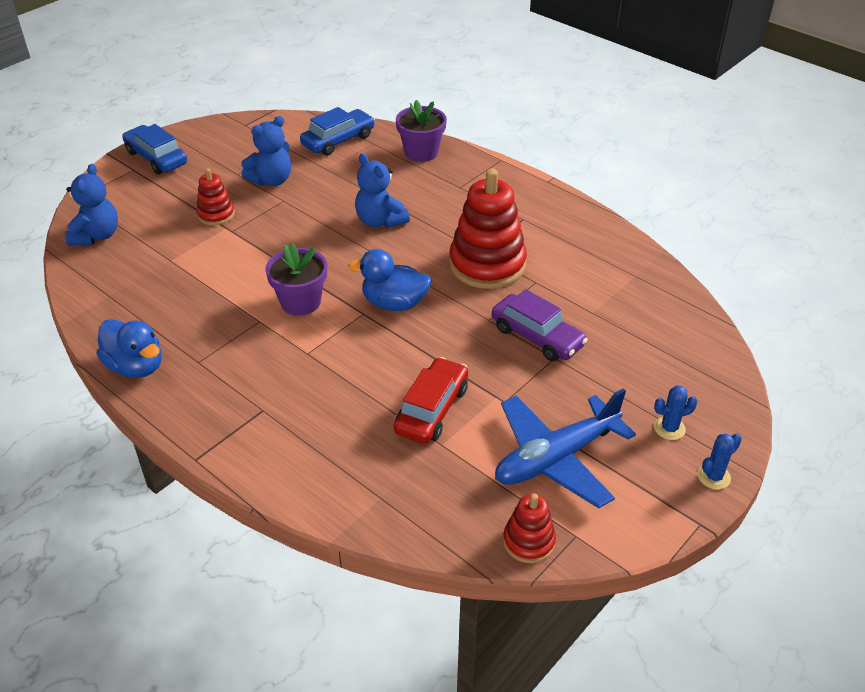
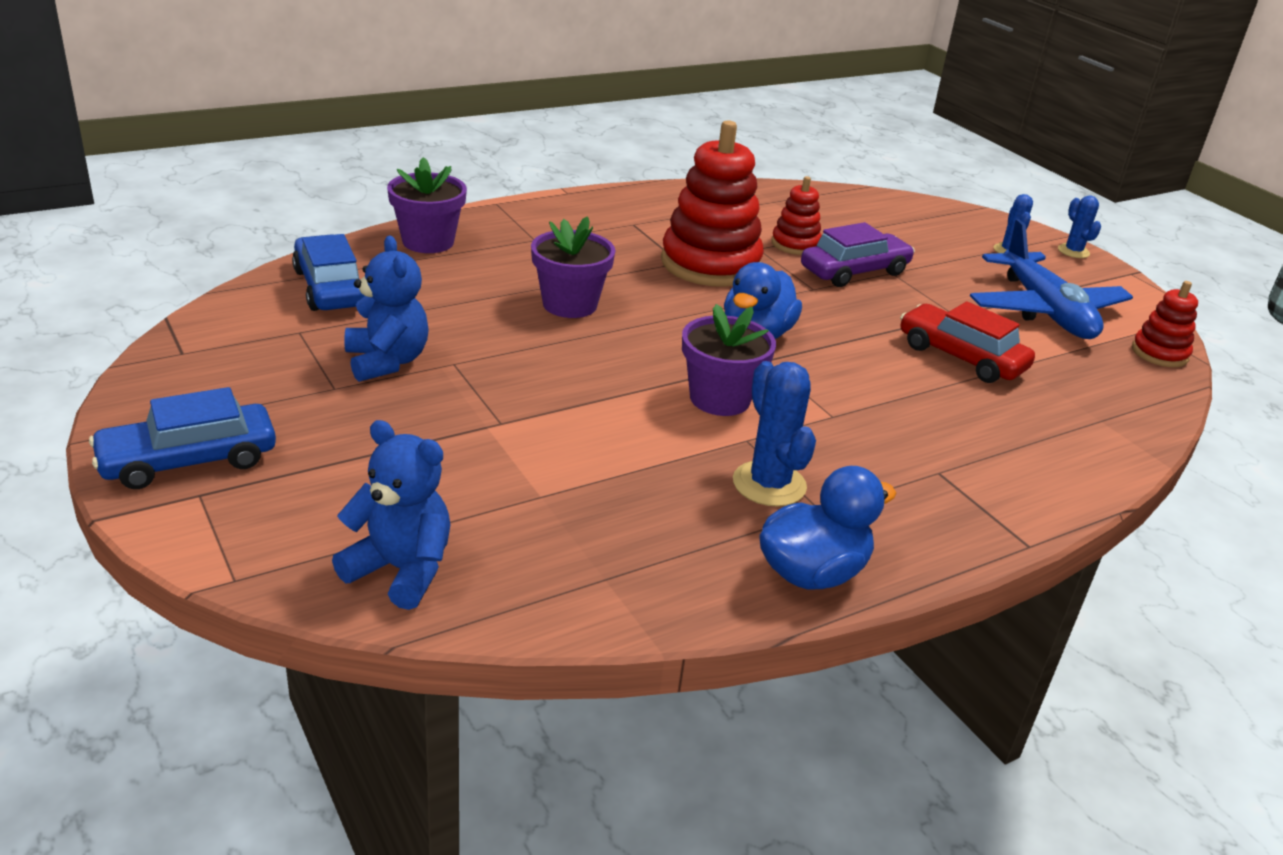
camera: 75 degrees left, 10 degrees down
red stacking toy [196,168,235,226] -> red stacking toy moved to [772,176,821,255]
blue teddy bear [355,153,410,228] -> purple flower pot [531,216,616,318]
none -> blue cactus [733,361,816,507]

